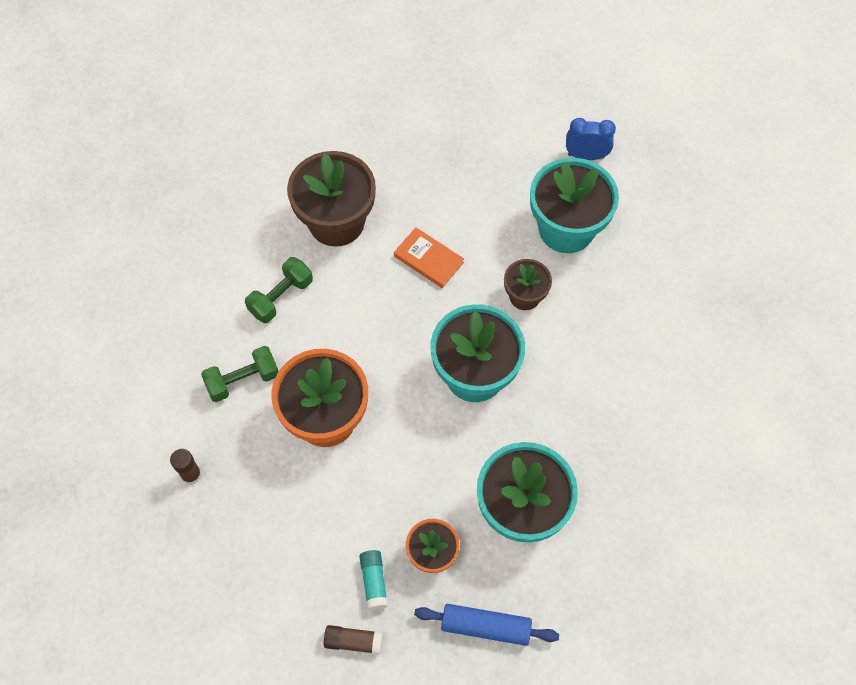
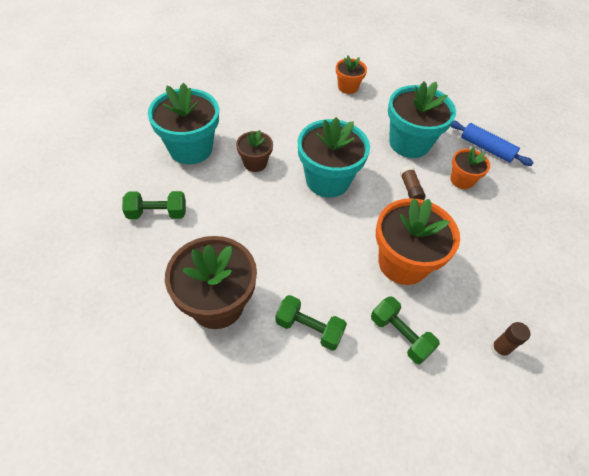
camera: 110 degrees left, 10 degrees down
brown glue stick [324,625,383,655] -> brown glue stick moved to [400,166,425,200]
turquoise glue stick [359,550,388,610] -> none
orange book [394,227,464,288] -> none
blue rolling pin [414,604,559,646] -> blue rolling pin turned 45 degrees counterclockwise [451,120,534,166]
blue clock [566,118,616,160] -> none
none -> green dumbbell [122,191,186,219]
none -> orange flower pot [336,55,367,94]

